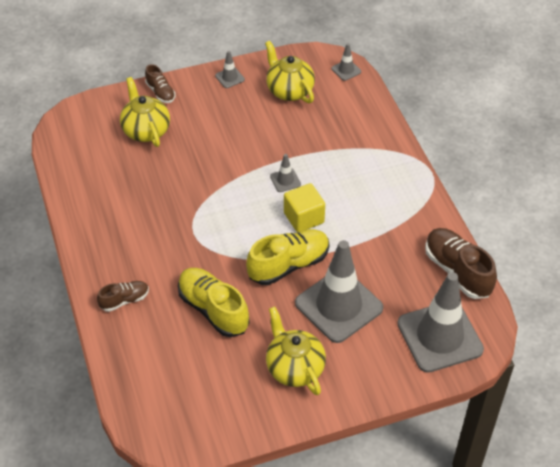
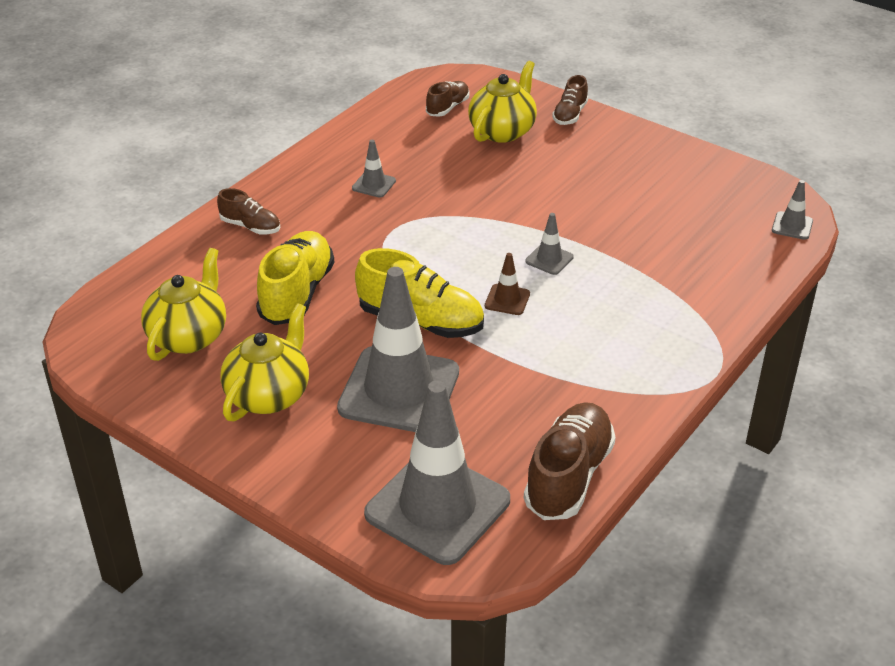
camera: 55 degrees right, 10 degrees down
grey traffic cone [215,51,245,88] -> grey traffic cone moved to [352,140,396,198]
yellow teapot [265,41,315,103] -> yellow teapot moved to [141,248,226,361]
yellow cube [284,183,325,232] -> brown traffic cone [485,253,530,315]
none -> brown shoe [426,81,470,117]

